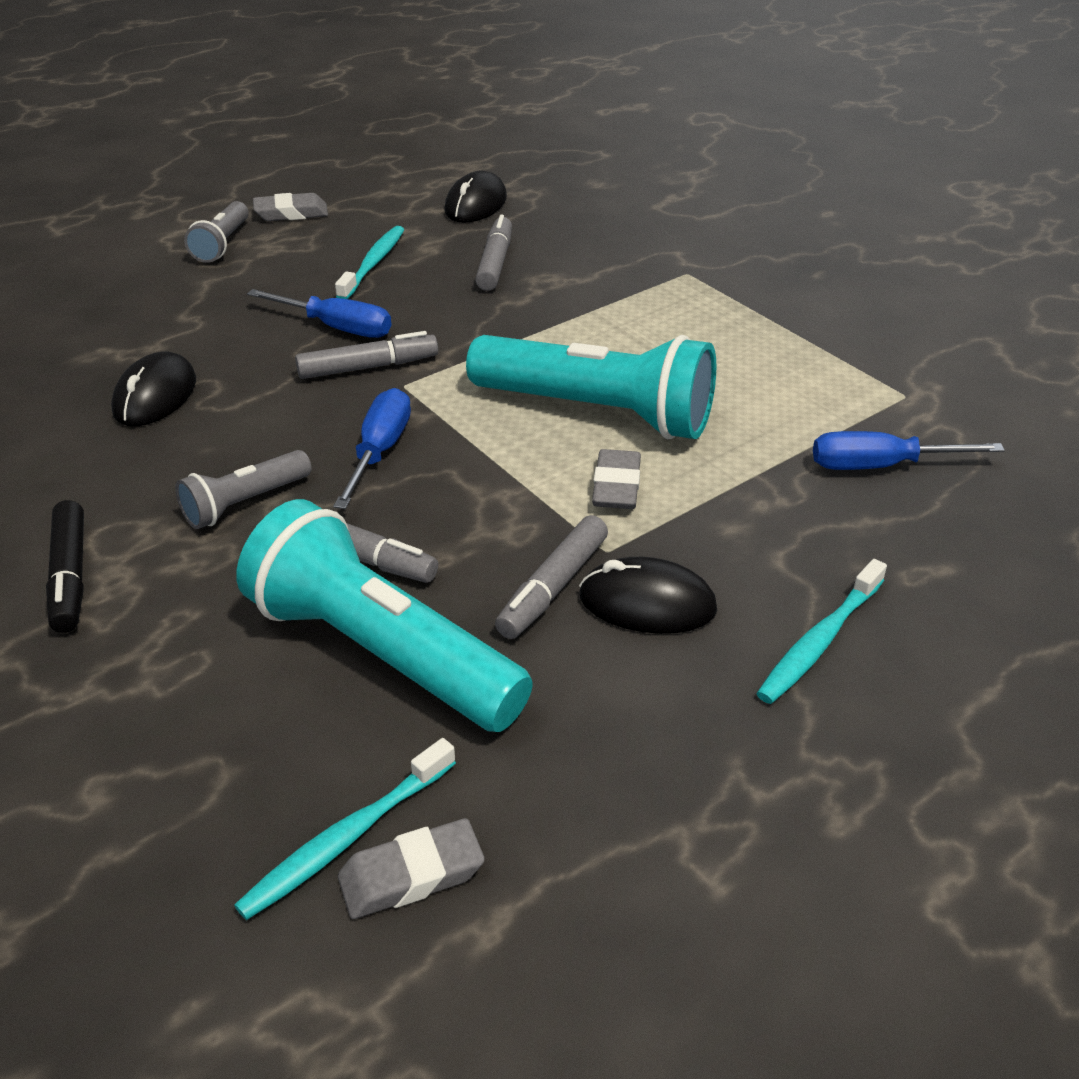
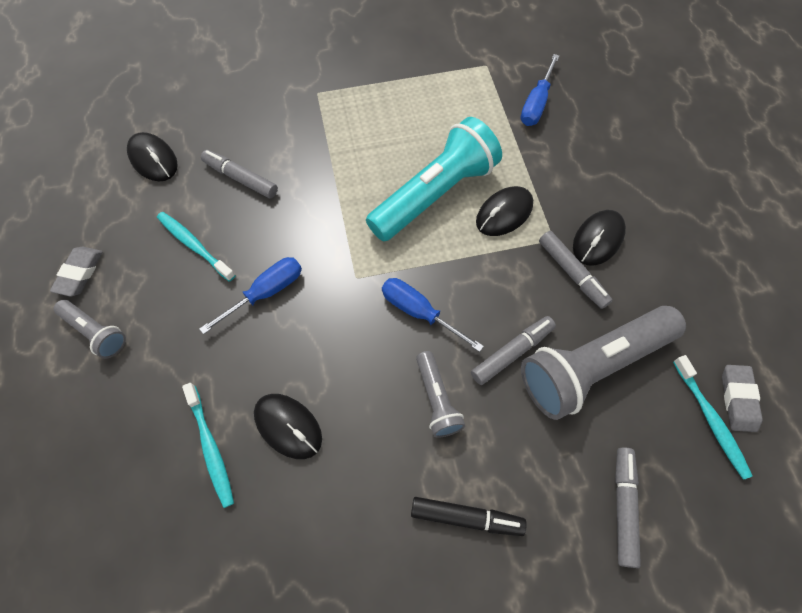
camera: 65 degrees left, 25 degrees up
turquoise flashlight [236,499,533,732] -> grey flashlight [521,306,686,420]
grey marker [295,331,438,379] -> grey marker moved to [615,447,641,568]
grey eraser [592,449,641,509] -> black mouse [476,186,533,236]
turquoise toothbrush [756,559,887,704] -> turquoise toothbrush moved to [182,383,234,508]

